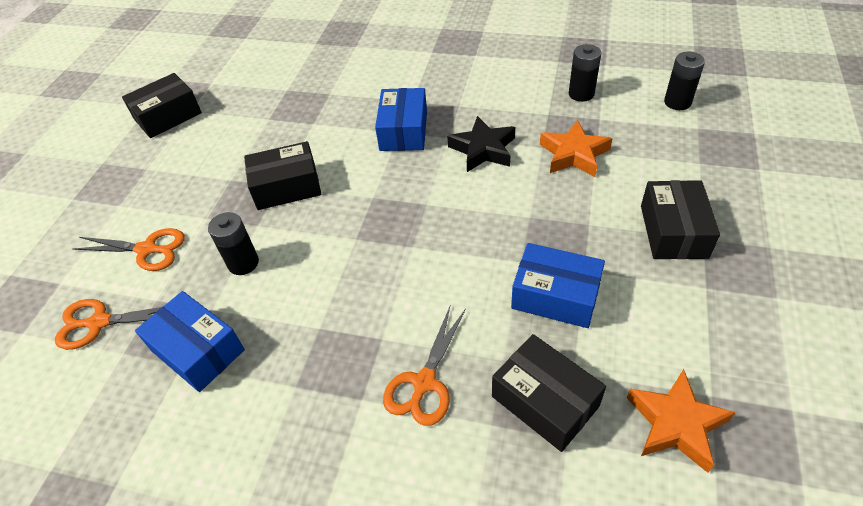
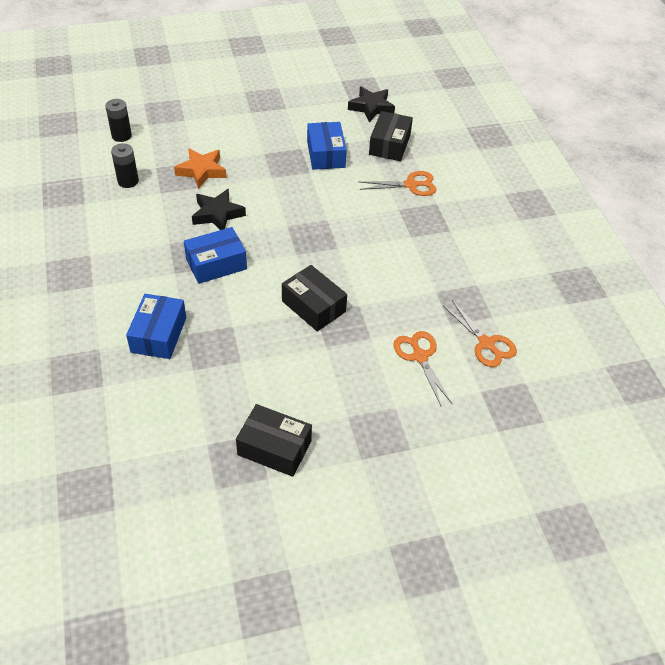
camera: 125 degrees left, 0 degrees up
blue box [135,291,245,392] -> blue box moved to [126,294,186,359]
black battery [208,212,259,275] -> none
orange star [627,369,736,473] -> black star [348,87,395,122]
black box [641,180,720,259] -> none

